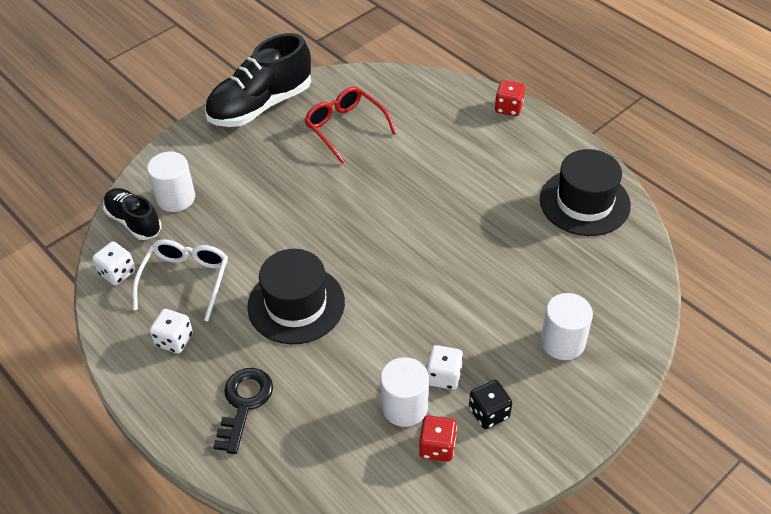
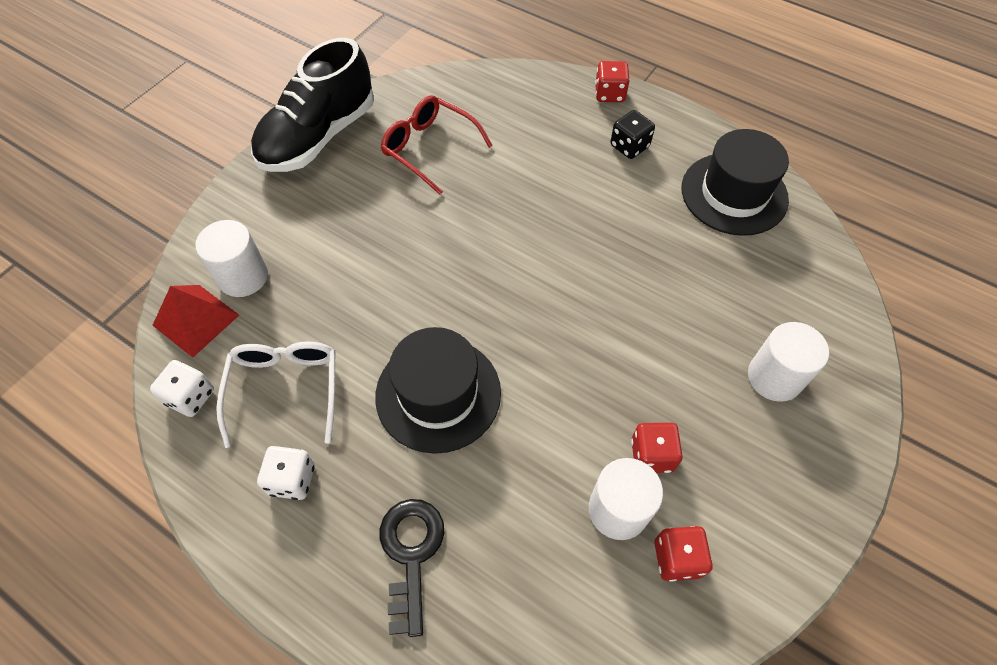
camera: 15 degrees left, 10 degrees up
black shoe [103,188,161,240] -> red pyramid [152,285,239,358]
white dice [426,345,463,390] -> red dice [631,423,683,473]
black dice [469,380,512,429] -> black dice moved to [610,110,655,159]

